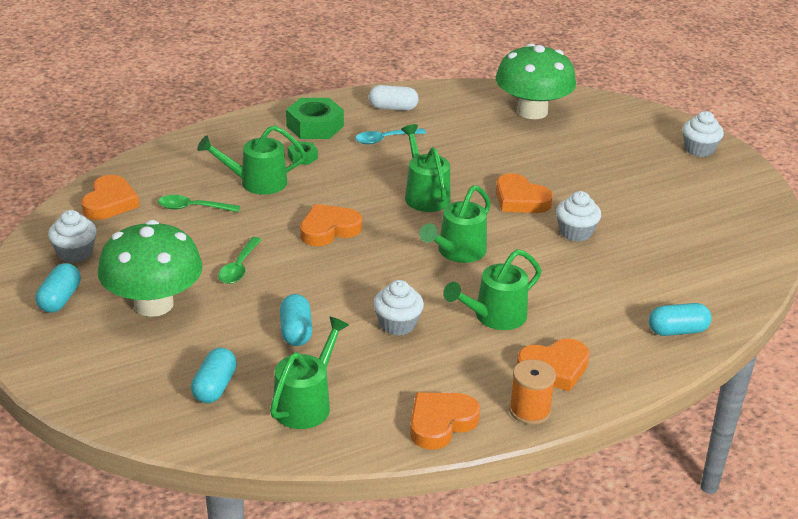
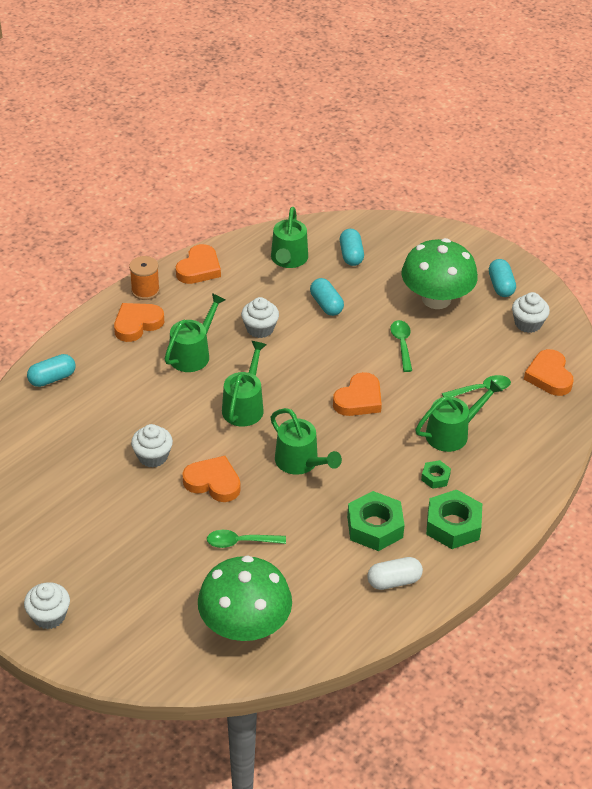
camera: 160 degrees right, 10 degrees up
turquoise spoon [355,128,426,145] -> green nut [347,491,405,551]
none -> green spoon [207,530,286,548]

